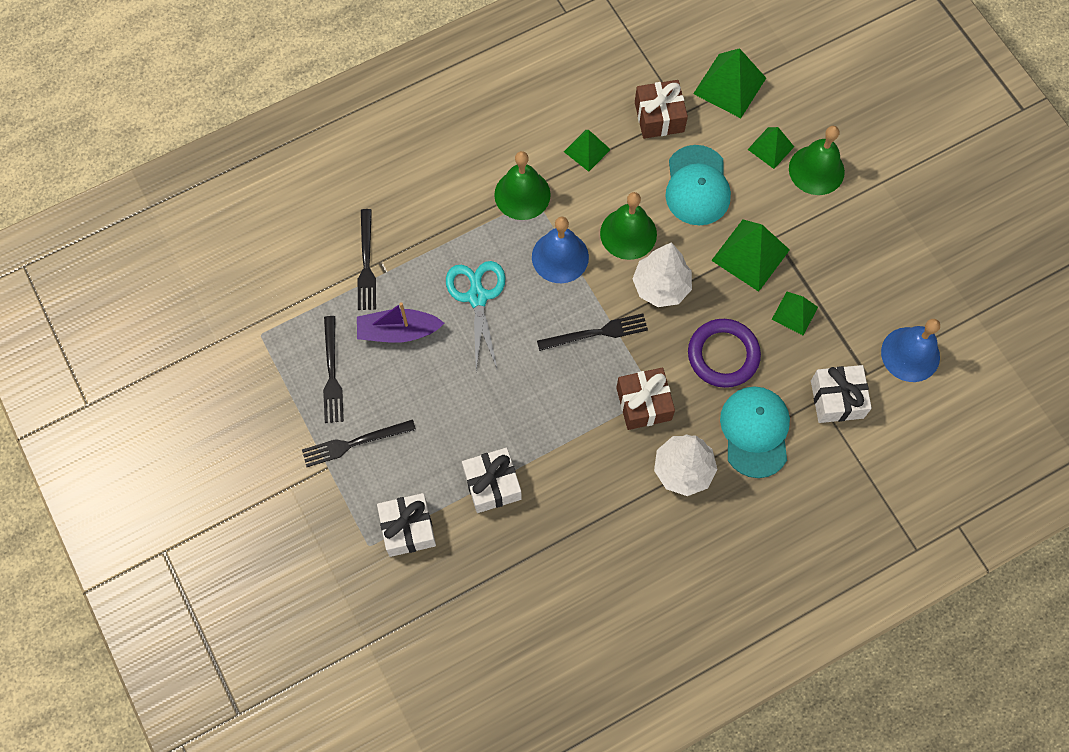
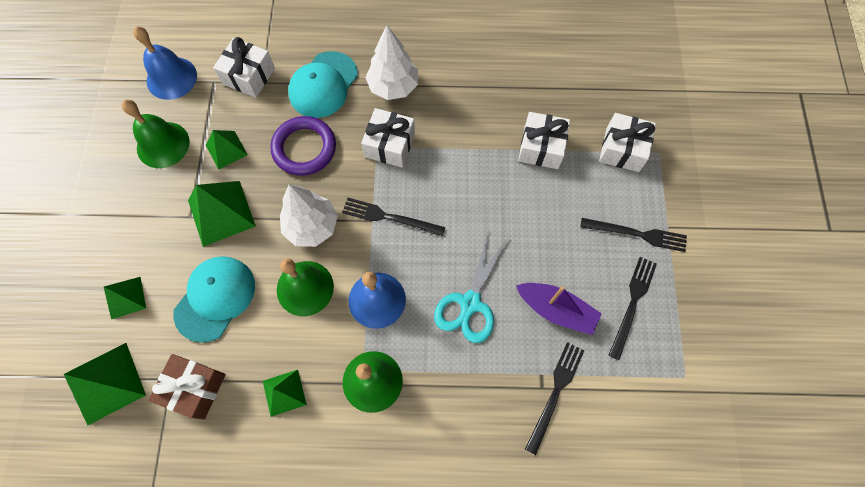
camera: 150 degrees left, 0 degrees up
brown gift [616,367,675,430] -> white gift [361,108,415,168]
green bell [789,126,845,195] -> green bell moved to [121,99,190,168]

